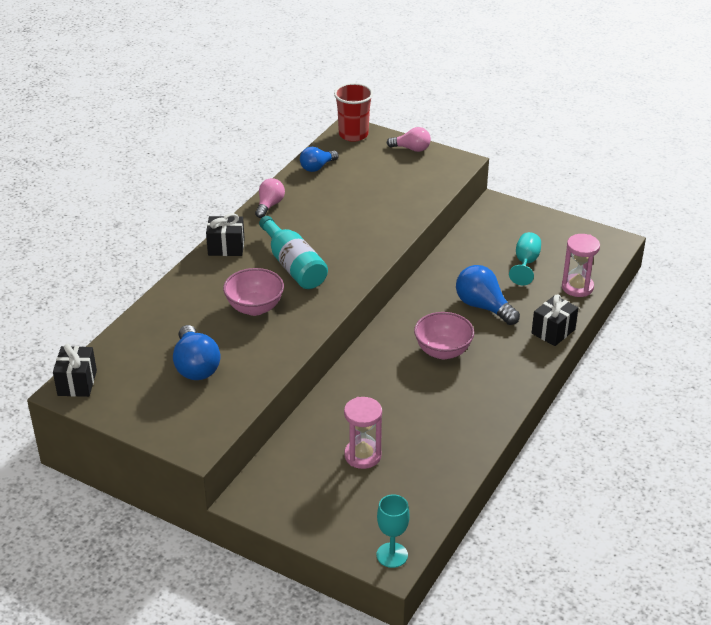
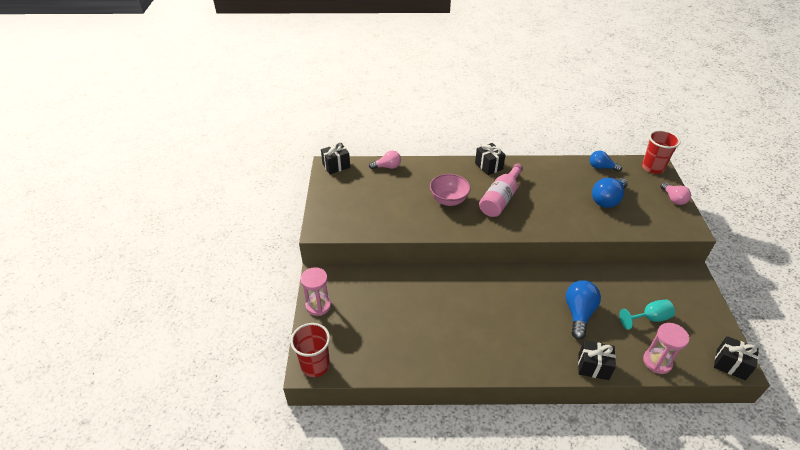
camera: 60 degrees right, 5 degrees up
blue light bulb [173,325,220,380] -> blue light bulb moved to [592,178,628,208]
pink light bulb [255,178,285,218] -> pink light bulb moved to [369,151,401,169]
turquoise bottle [259,216,328,289] -> pink bottle [479,163,523,217]
pink hourglass [344,397,382,469] -> pink hourglass moved to [300,267,331,316]
turquoise goblet [377,494,410,568] -> red cup [290,323,330,377]
pink bowl [414,312,474,359] -> none
none -> black gift [714,336,759,380]

